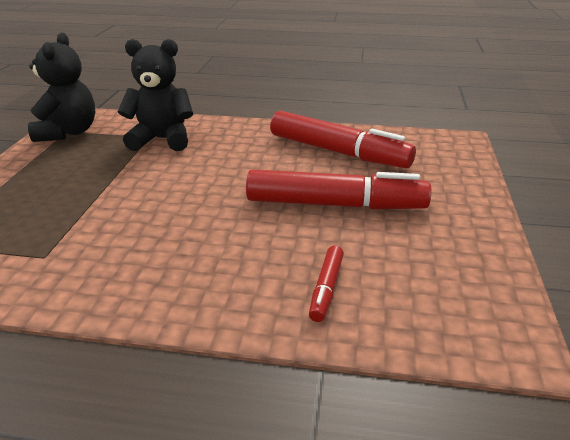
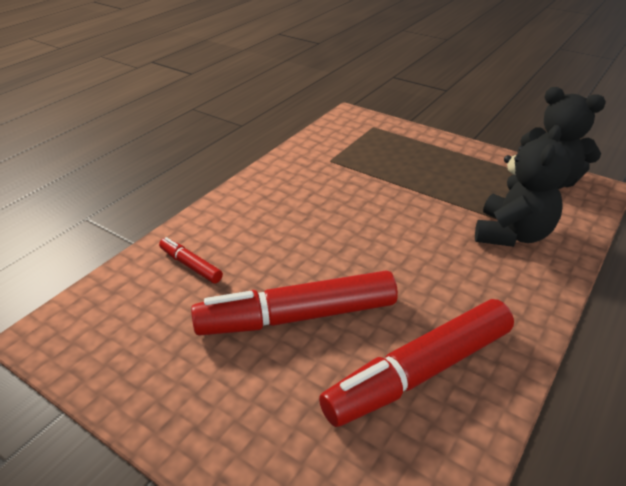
camera: 115 degrees right, 5 degrees up
red marker [246,170,431,210] -> red marker turned 45 degrees clockwise [191,271,398,336]

